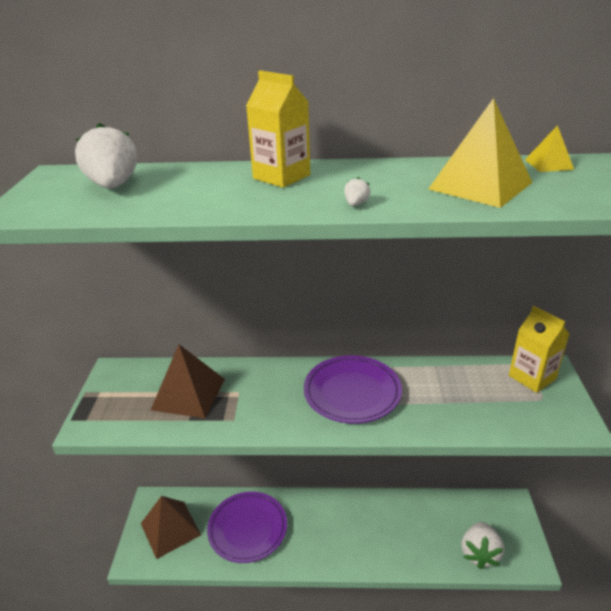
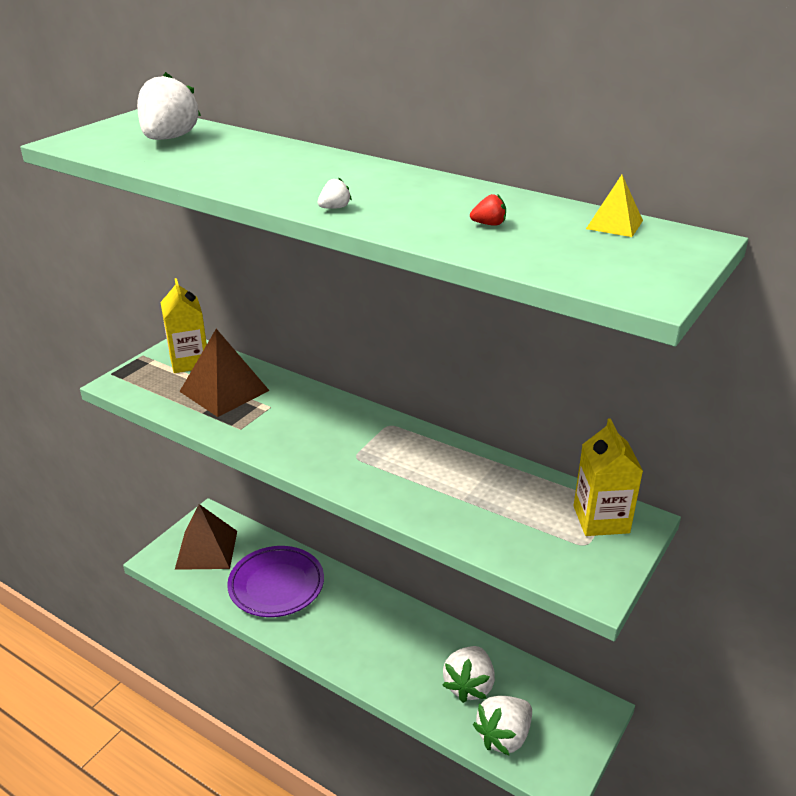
camera: 30 degrees right, 0 degrees up
yellow carton [246,70,310,188] -> yellow carton moved to [160,278,207,373]
purple plate [304,355,402,423] -> none
yellow pyramid [428,98,533,208] -> red strawberry [470,194,506,226]
none -> white strawberry [442,646,495,703]

